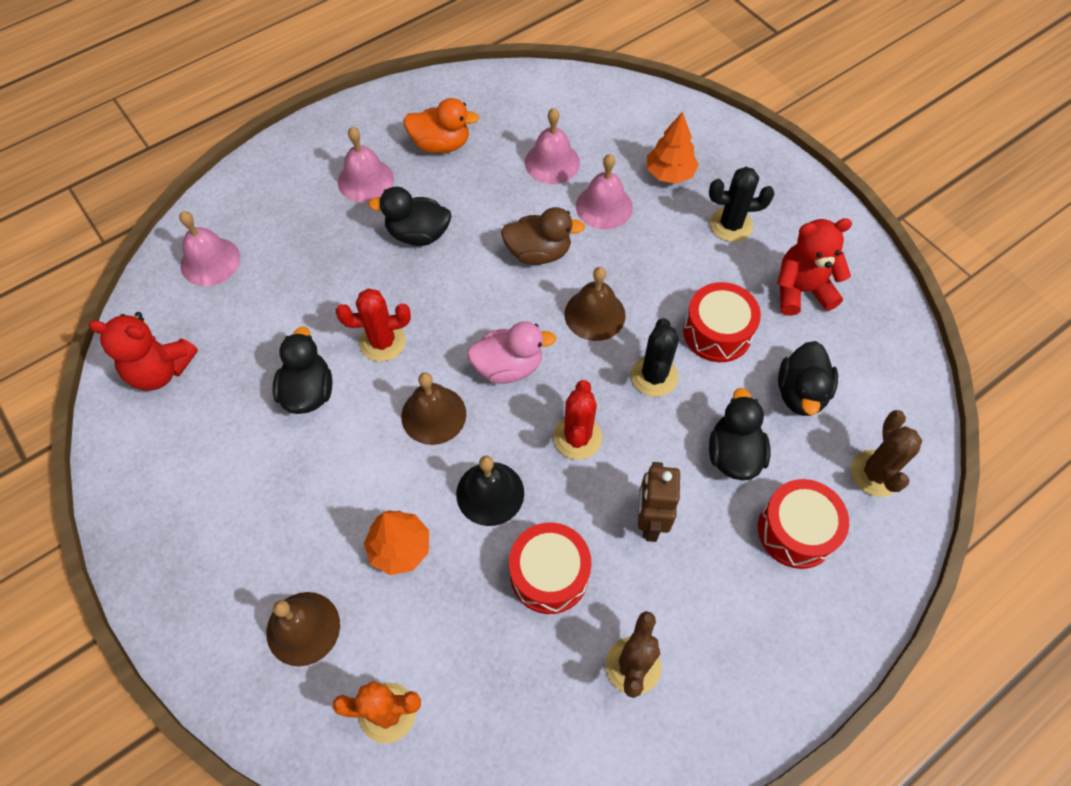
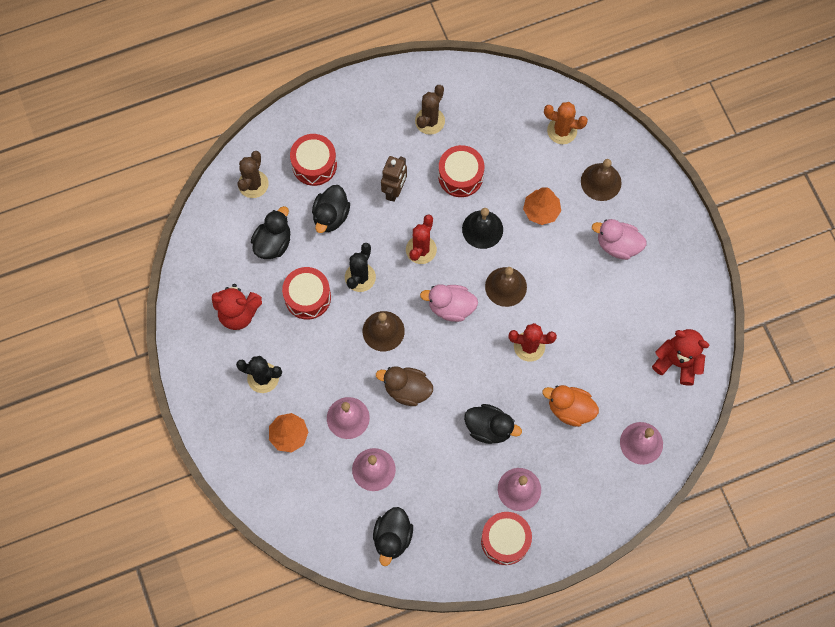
camera: 165 degrees left, 10 degrees up
black duck [273,326,332,414] -> black duck moved to [373,507,413,566]
orange duck [403,98,479,153] -> orange duck moved to [542,385,599,427]
none -> red drum [481,512,532,565]
none -> pink duck [592,219,647,260]

